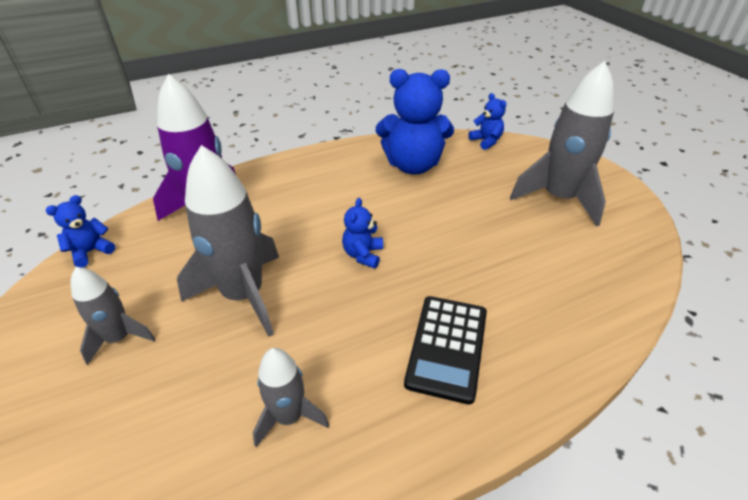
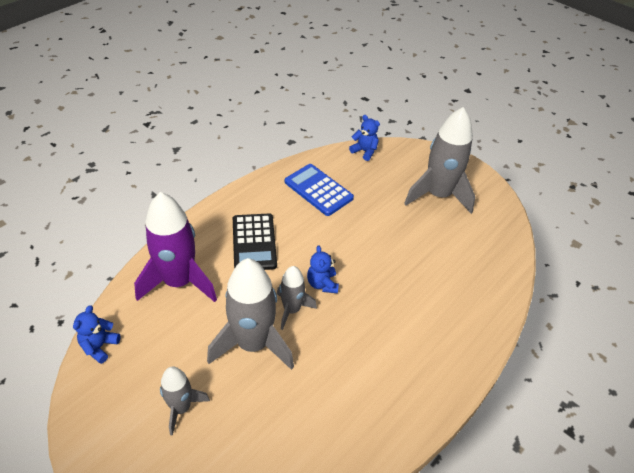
camera: 25 degrees left, 5 degrees up
grey rocket [253,348,329,447] -> grey rocket moved to [277,266,317,330]
blue teddy bear [376,69,454,174] -> blue calculator [285,164,354,216]
black calculator [404,296,487,405] -> black calculator moved to [233,214,277,270]

